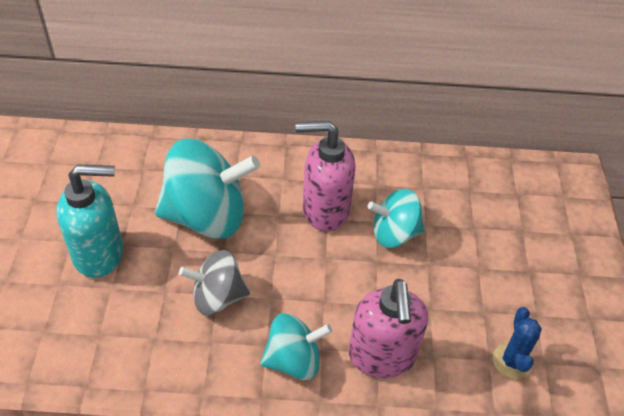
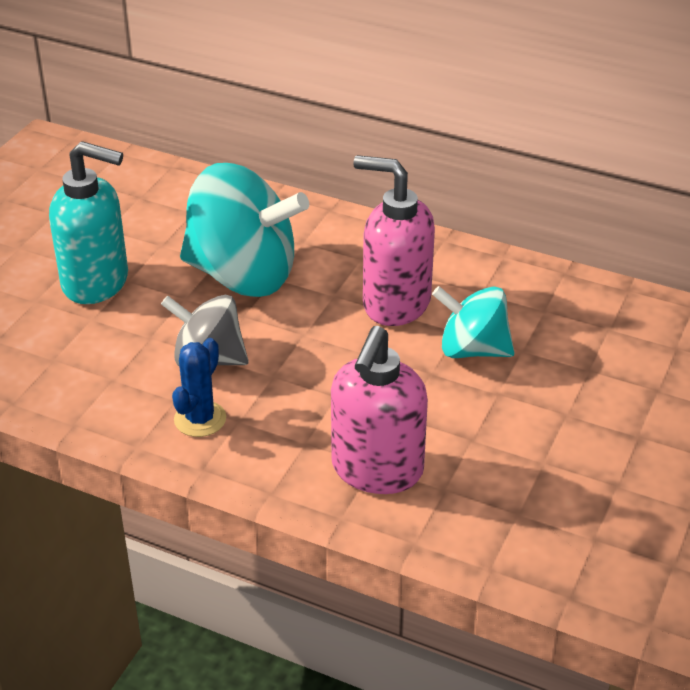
camera: 25 degrees right, 10 degrees down
turquoise spinning top [260,313,332,380] -> none
blue cactus [493,307,542,379] -> blue cactus moved to [172,338,226,437]

